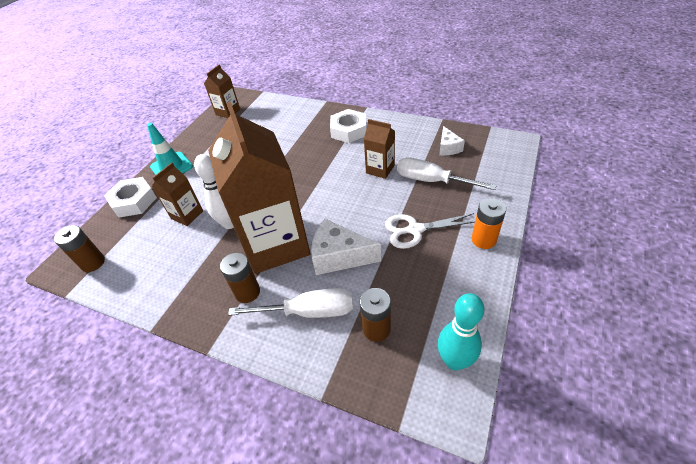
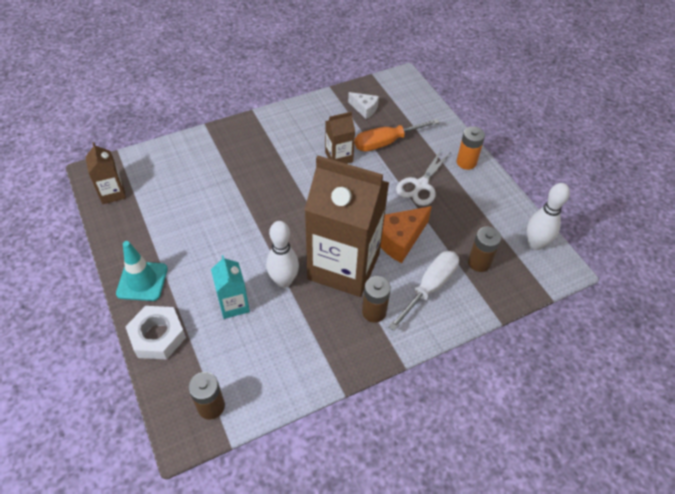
camera: 55 degrees left, 5 degrees up
brown carton [152,162,203,226] -> turquoise carton [211,255,250,319]
white cheese [311,219,381,275] -> orange cheese [380,206,432,263]
white nut [330,109,366,143] -> none
white screwdriver [397,157,497,190] -> orange screwdriver [355,119,440,152]
turquoise bowling pin [438,293,484,370] -> white bowling pin [527,183,570,250]

